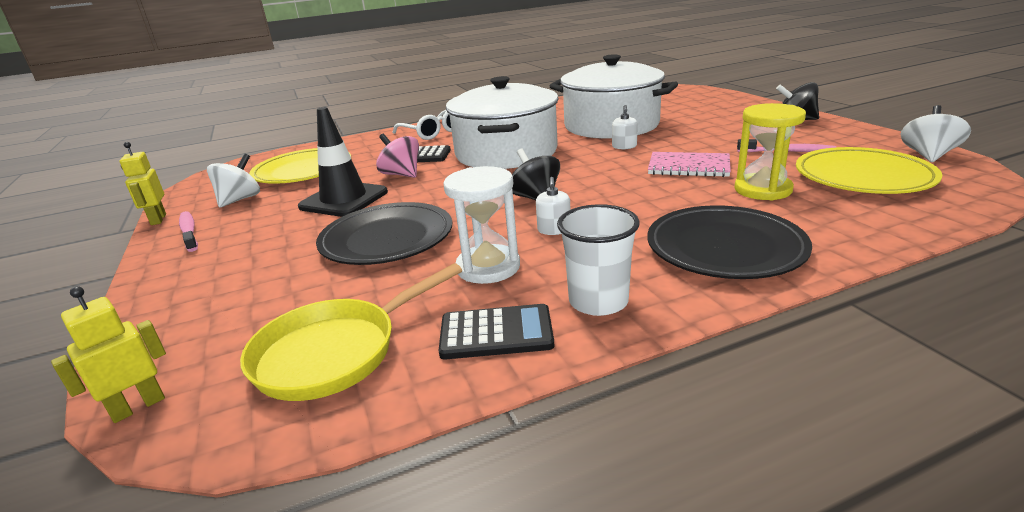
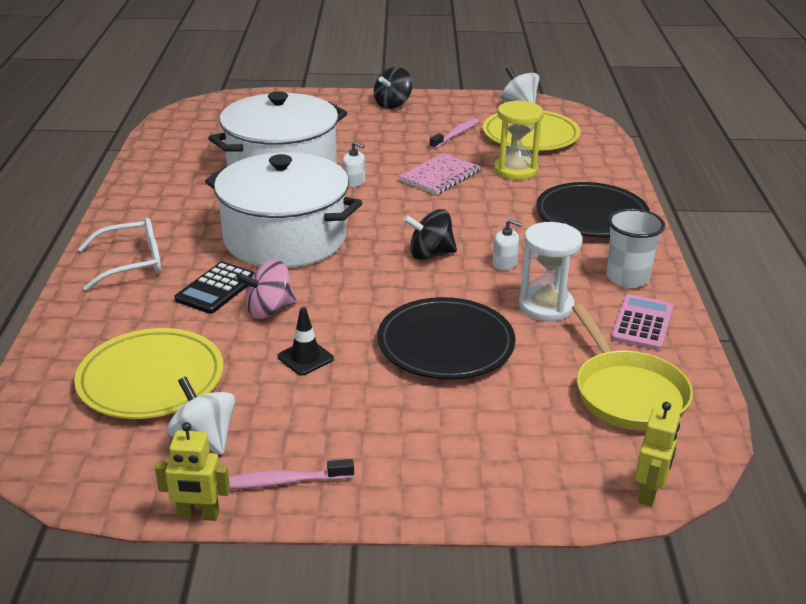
camera: 70 degrees left, 5 degrees up
yellow robot [51,286,166,423] -> yellow robot turned 135 degrees counterclockwise [635,402,680,507]
black traffic cone [298,107,388,217] -> black traffic cone [278,307,334,375], size x0.52
black calculator [439,304,554,360] -> pink calculator [611,294,673,351]

